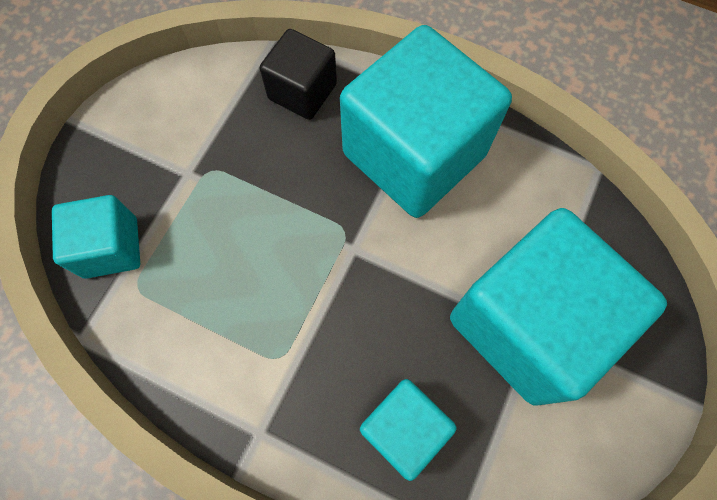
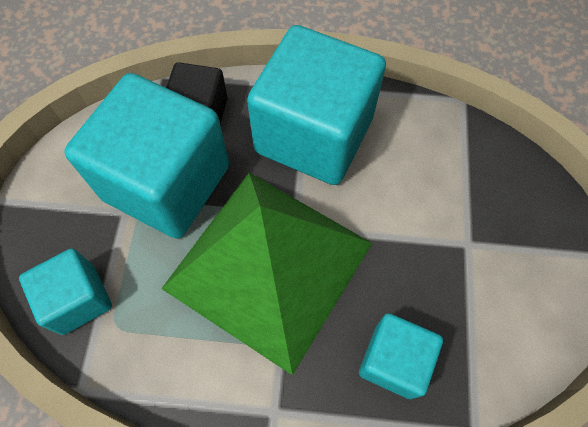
camera: 20 degrees left, 5 degrees down
turquoise cube [450,208,667,406] -> turquoise cube moved to [64,73,229,239]
none -> green pyramid [161,173,373,375]

